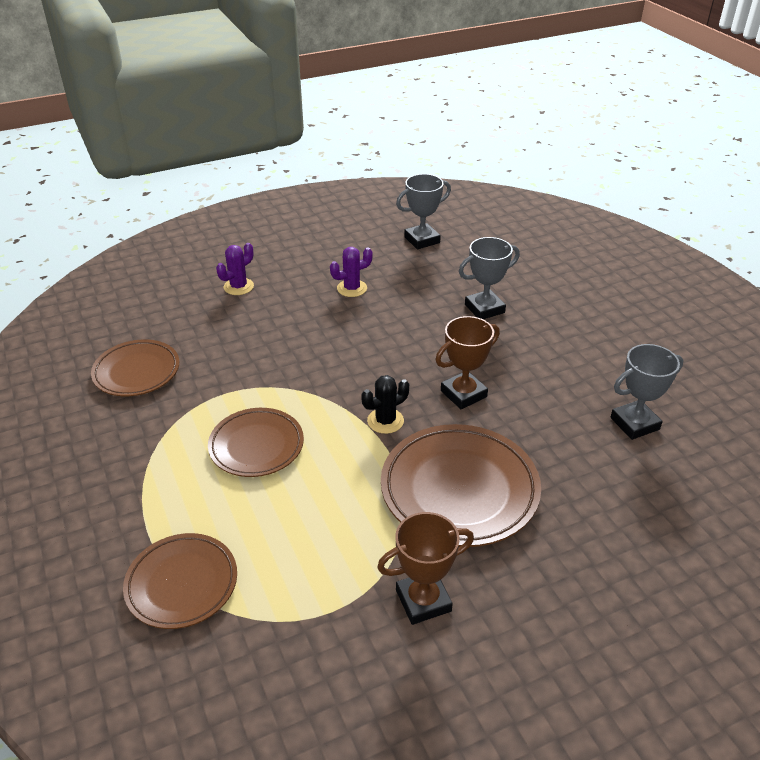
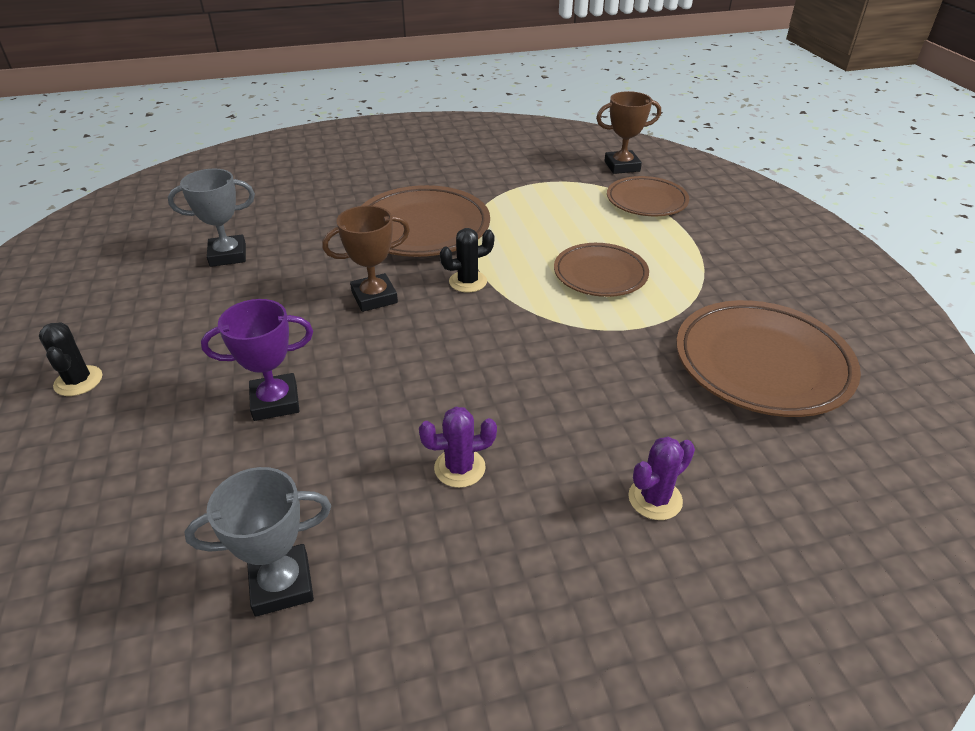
camera: 170 degrees left, 0 degrees up
brown plate [91,339,179,396] -> brown plate [676,300,861,417], size x1.58
brown trophy [377,512,474,625] -> brown trophy moved to [596,91,661,174]
grey trophy [459,237,520,319] -> purple trophy [201,299,313,421]
none -> black cactus [39,322,102,396]

